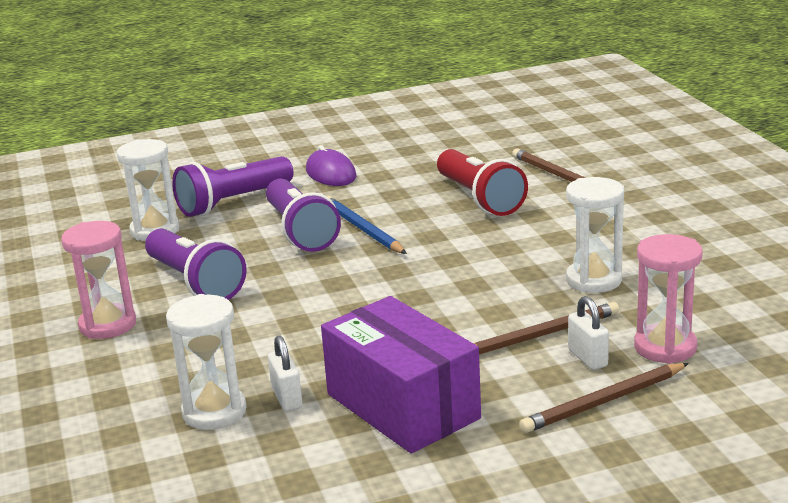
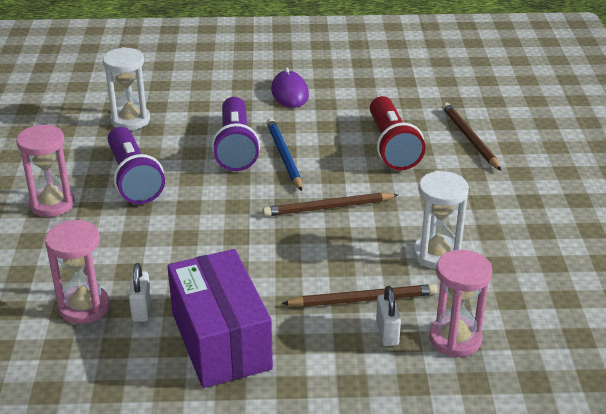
camera: 15 degrees right, 10 degrees up
white hourglass [166,294,247,430] -> pink hourglass [45,220,110,324]
purple flashlight [172,156,293,217] -> none
brown pencil [519,363,689,433] -> brown pencil moved to [263,193,398,217]

